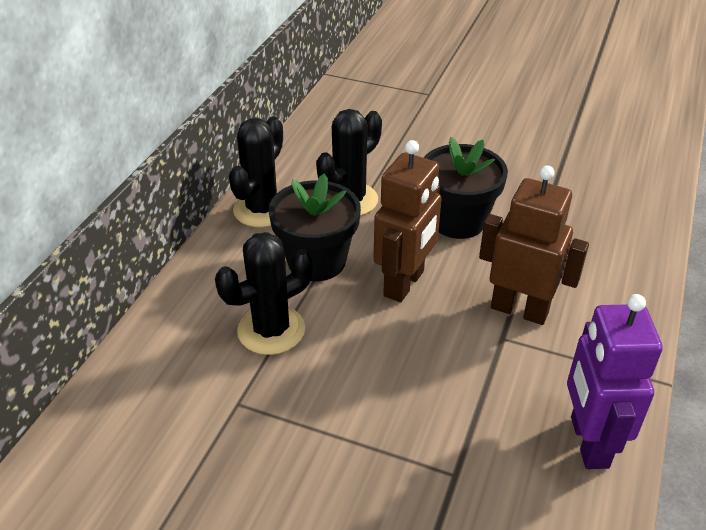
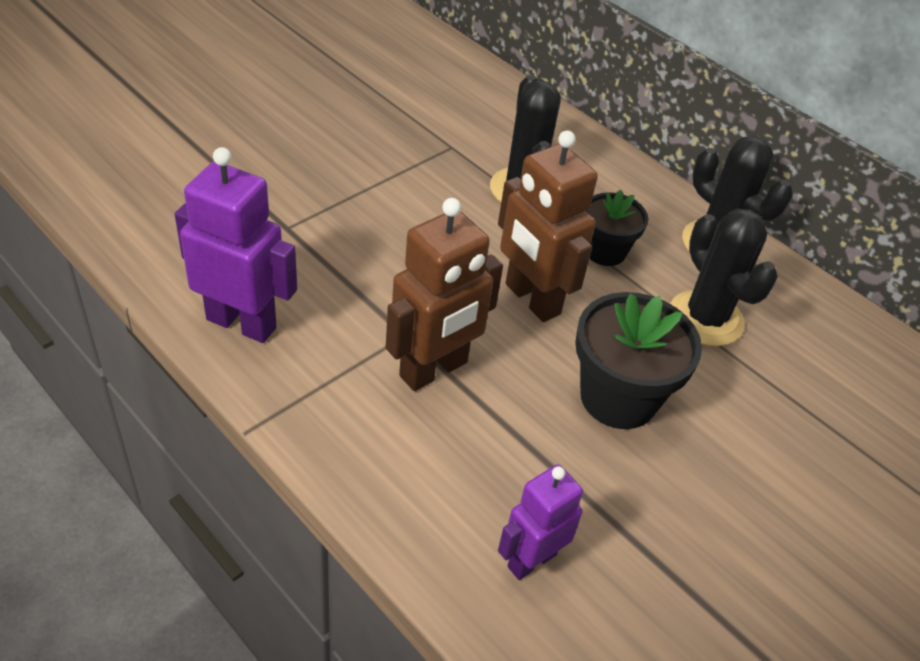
camera: 110 degrees right, 5 degrees up
black flower pot [268,173,361,281] -> black flower pot [587,190,648,266], size x0.63
none -> purple robot [498,464,583,580]

